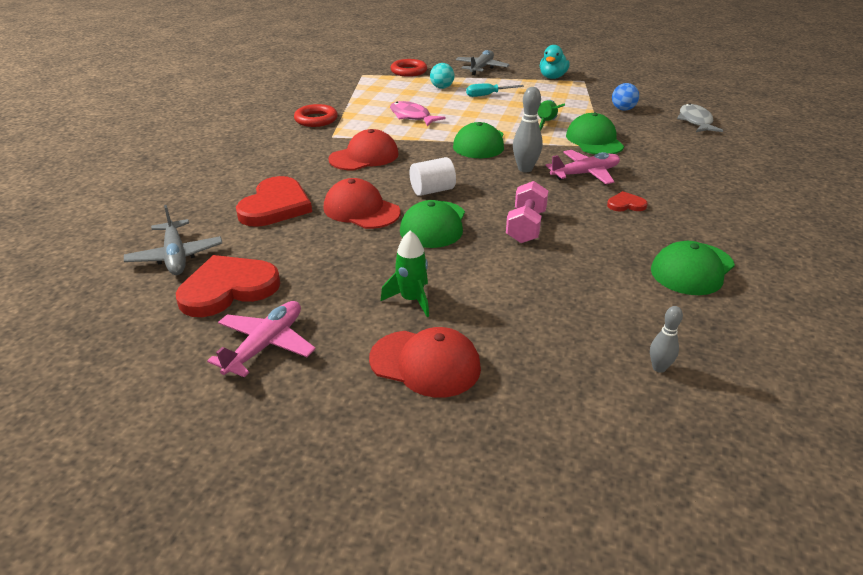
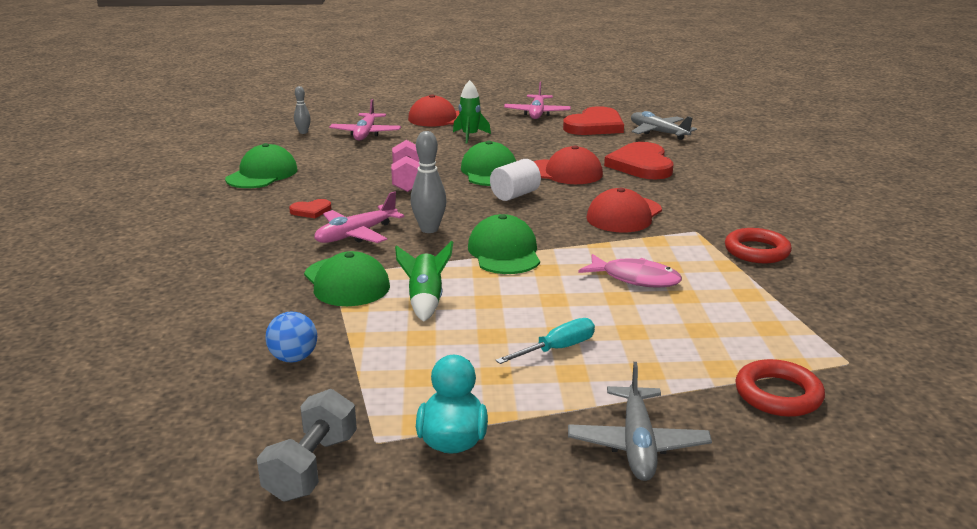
camera: 160 degrees right, 10 degrees down
turquoise ball [430,63,454,89] -> none
grey fish [677,103,723,132] -> none
none -> grey dumbbell [257,389,357,501]
none -> pink plane [329,99,401,140]

